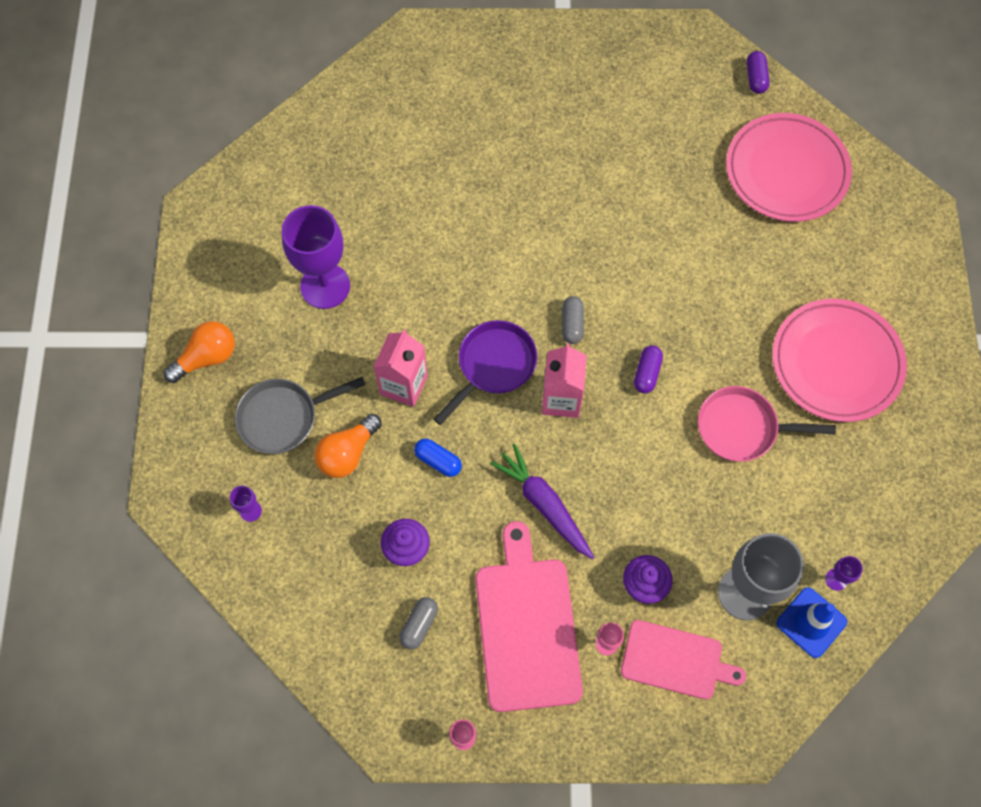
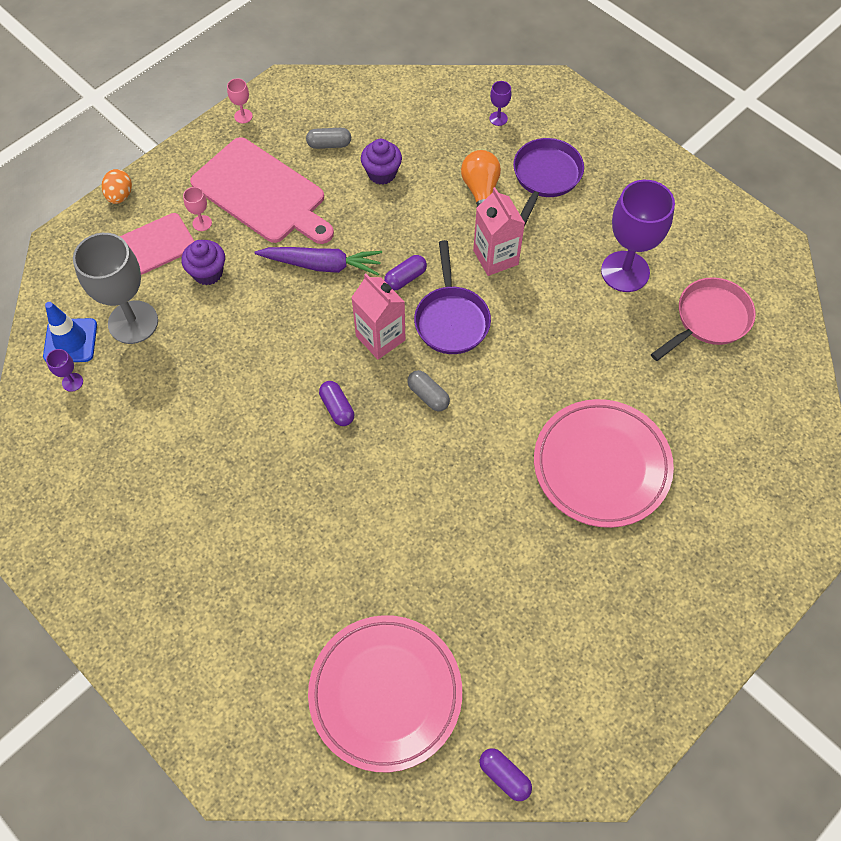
camera: 135 degrees right, 5 degrees down
orange light bulb [164,321,235,383] -> none
grey pan [235,377,365,454] -> purple pan [513,138,584,227]
grey capsule [399,597,438,650] -> grey capsule turned 75 degrees counterclockwise [306,128,351,149]
blue capsule [414,439,462,477] -> none
pink pan [698,386,836,462] -> pink pan moved to [651,277,756,361]
pink plate [772,299,907,422] -> pink plate moved to [534,399,674,528]
none -> orange egg [102,169,132,204]
none -> purple capsule [384,255,427,290]

